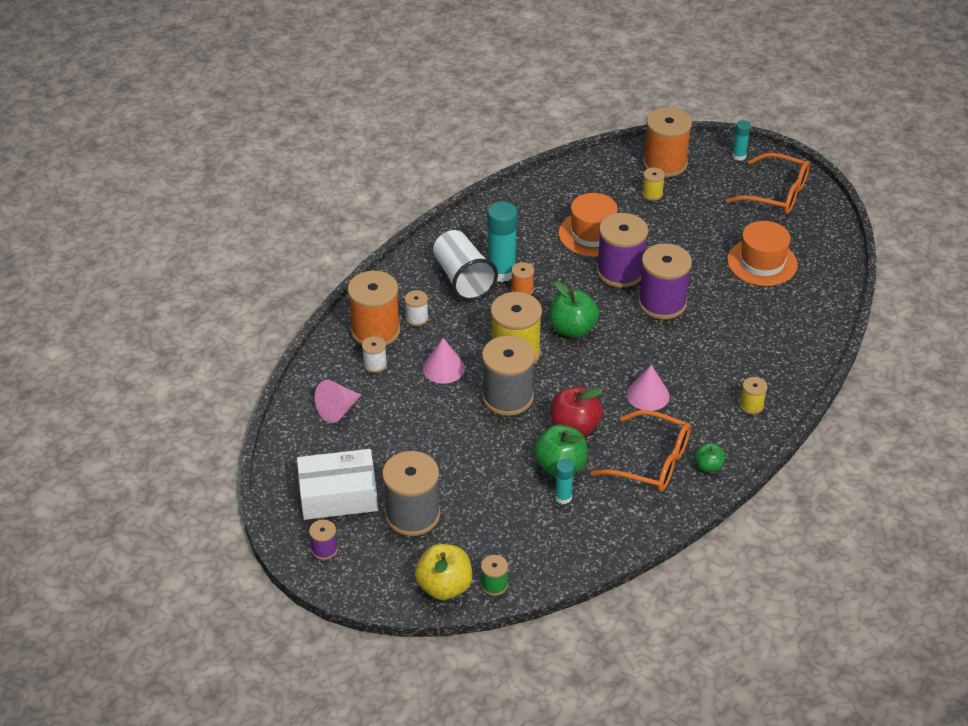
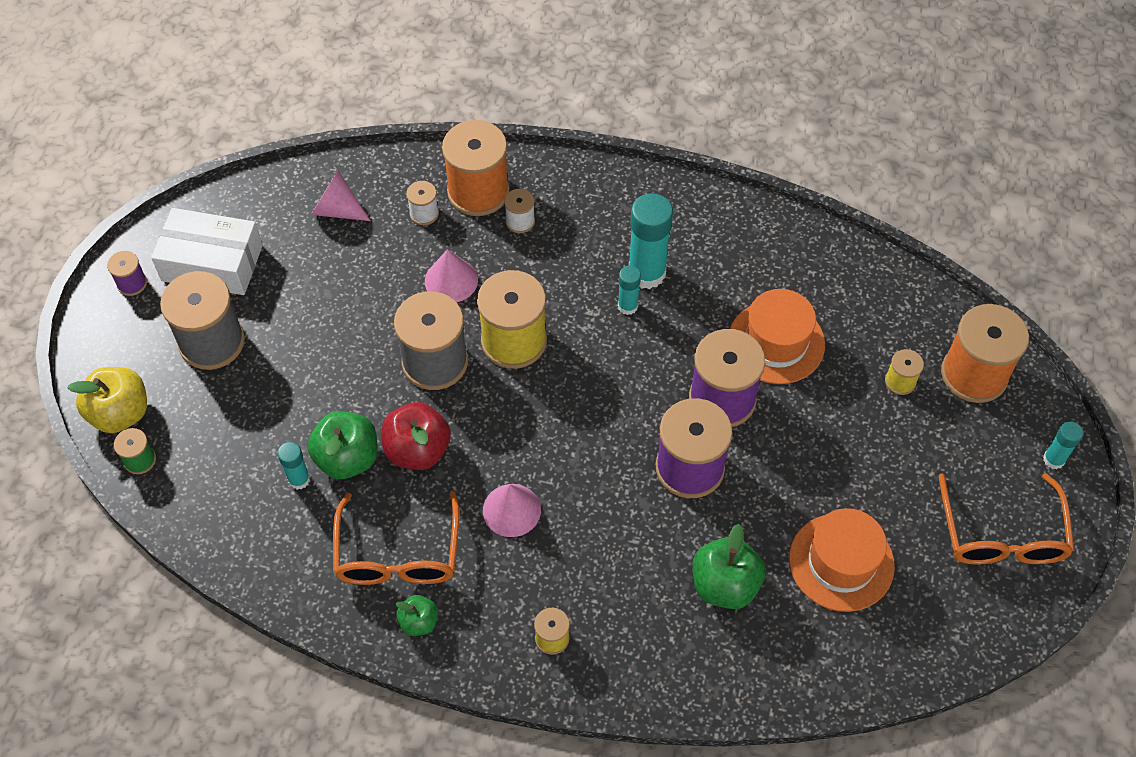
camera: 65 degrees right, 15 degrees up
white box [297,449,378,520] -> white box turned 45 degrees counterclockwise [151,208,263,295]
white cup [433,230,498,301] -> none
orange spool [511,262,534,295] -> turquoise glue stick [618,266,641,315]
green apple [550,281,599,338] -> green apple moved to [693,524,766,609]

